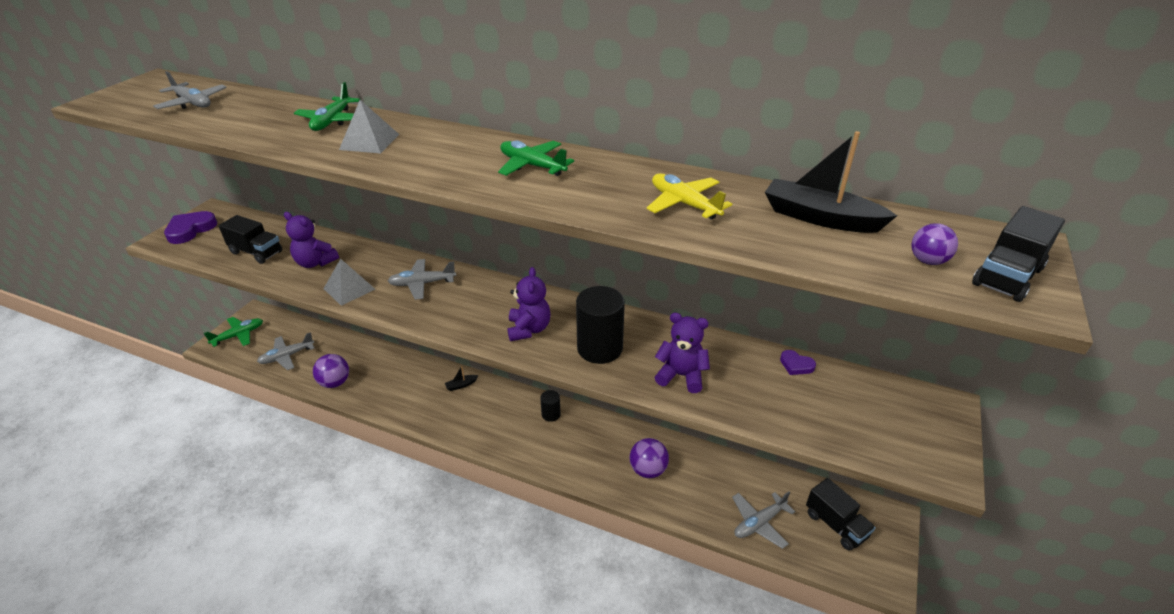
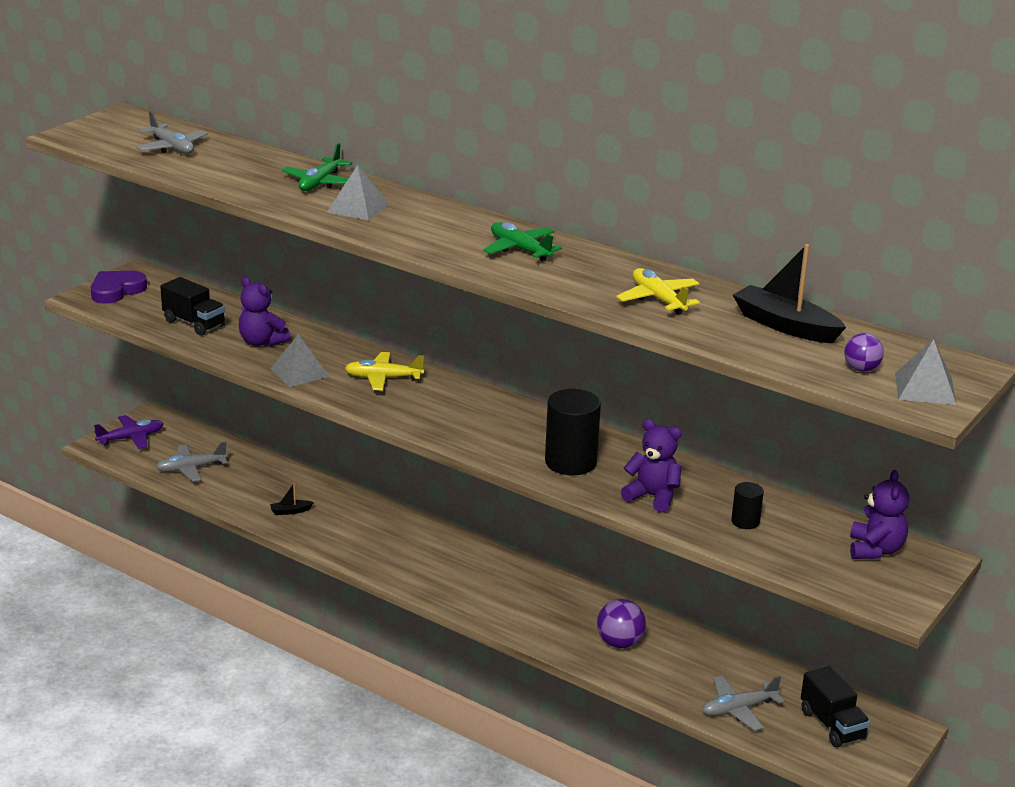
camera: 10 degrees right, 10 degrees down
green plane [204,317,263,347] -> purple plane [94,415,163,449]
purple ball [313,354,349,388] -> none
grey plane [388,259,456,300] -> yellow plane [345,352,424,391]
black boat [445,366,478,391] -> black boat moved to [270,483,314,515]
purple teddy bear [507,267,551,341] -> purple teddy bear moved to [850,470,909,559]
black cylinder [540,390,561,422] -> black cylinder moved to [731,482,764,529]
purple heart [780,350,816,375] -> none
black truck [972,206,1065,302] -> grey pyramid [895,339,957,405]

